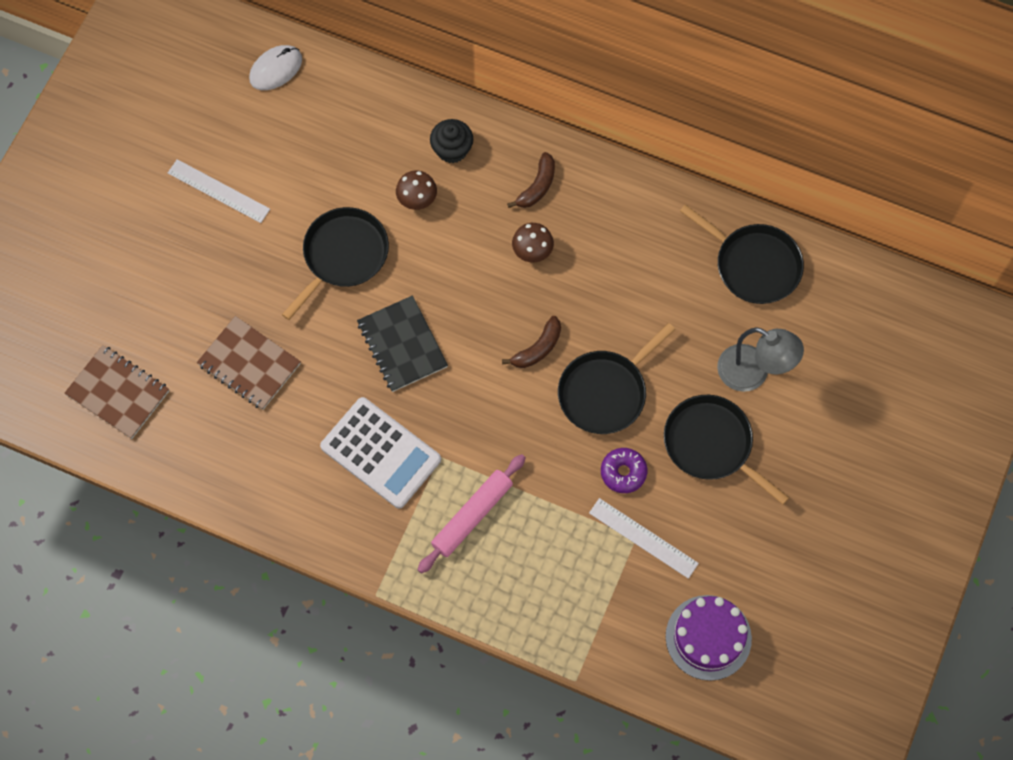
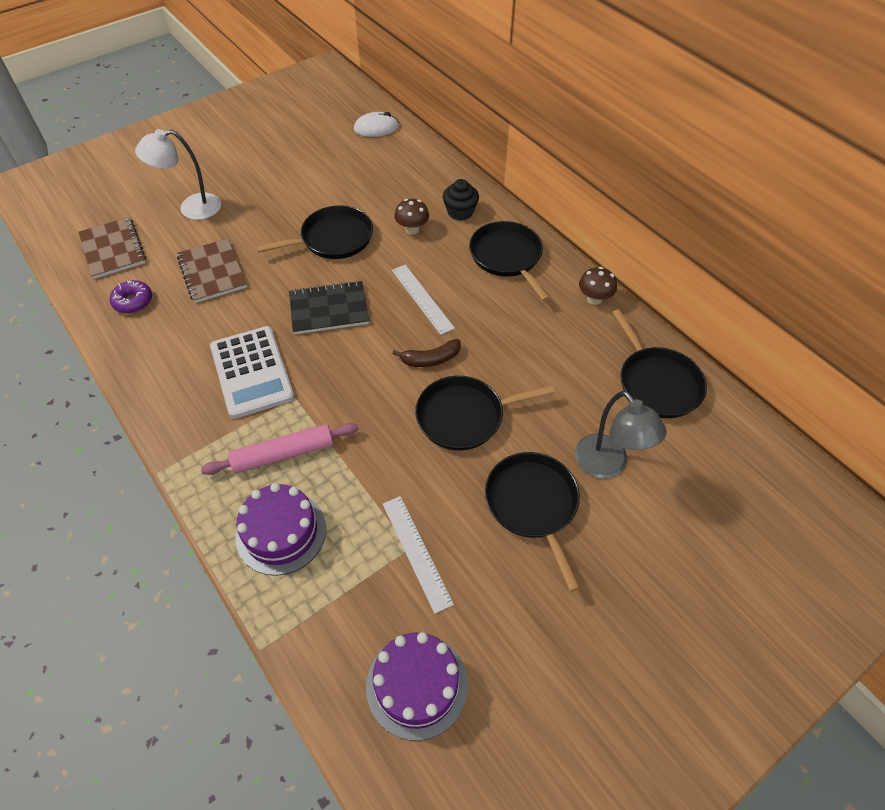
camera: 30 degrees right, 15 degrees down
white ruler [168,159,270,223] -> white ruler moved to [392,265,455,335]
black notebook [357,295,448,392] -> black notebook turned 75 degrees clockwise [289,281,369,334]
brown banana [507,152,555,208] -> black pan [469,221,550,301]
brown mushroom [512,223,554,263] -> brown mushroom moved to [579,267,617,305]
purple donut [601,448,647,493] -> purple donut moved to [110,280,152,314]
none -> white lamp [135,129,221,220]
none -> purple cake [235,483,326,576]

